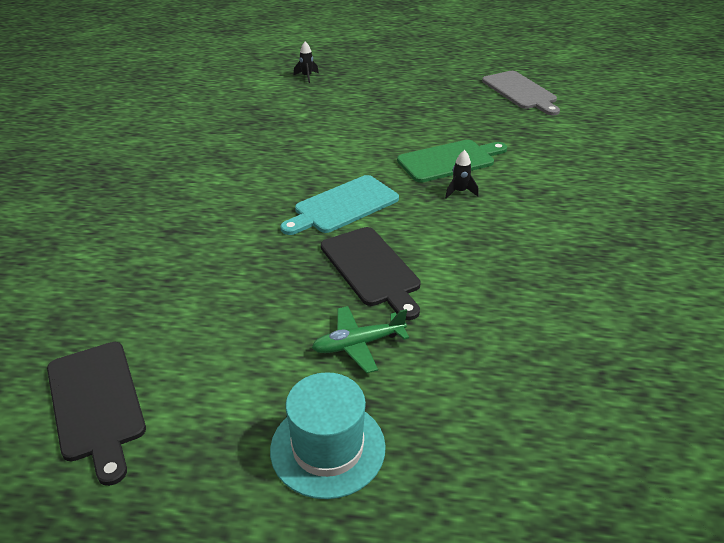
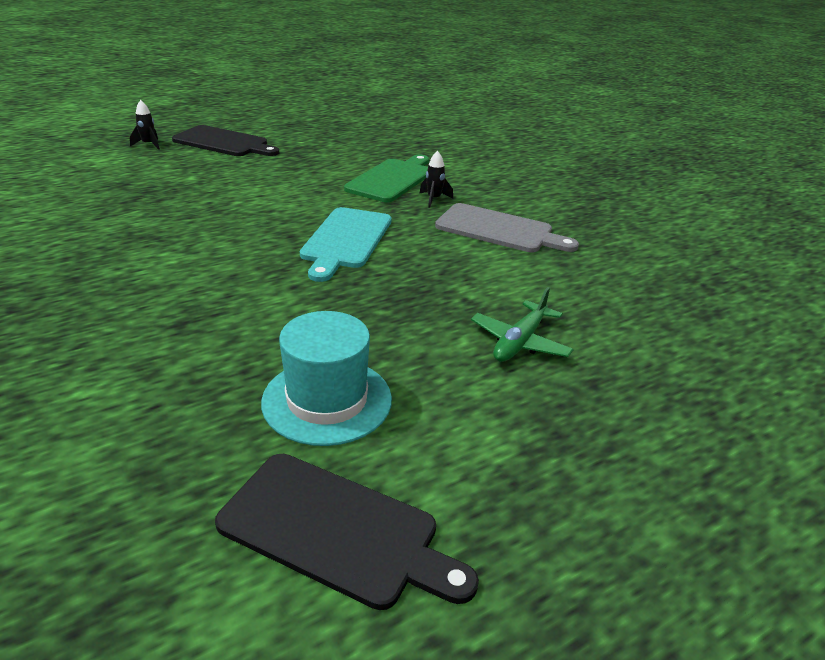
camera: 40 degrees left, 5 degrees down
turquoise hat [270,372,386,499] -> turquoise hat moved to [261,311,392,446]
black cutting board [321,227,421,320] -> black cutting board moved to [172,125,279,156]
grey cutting board [482,71,560,116] -> grey cutting board moved to [435,203,579,252]

